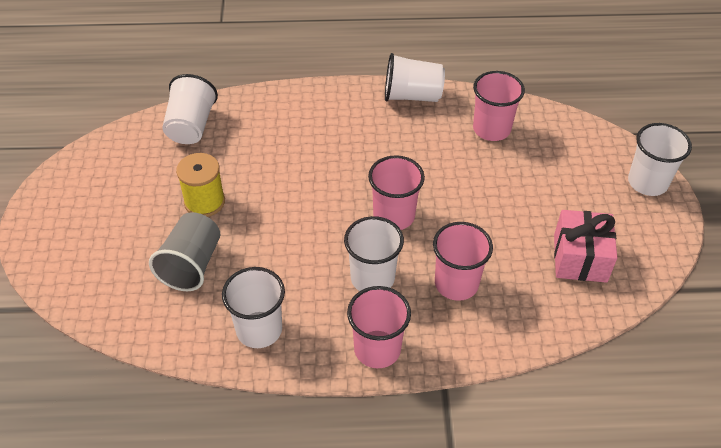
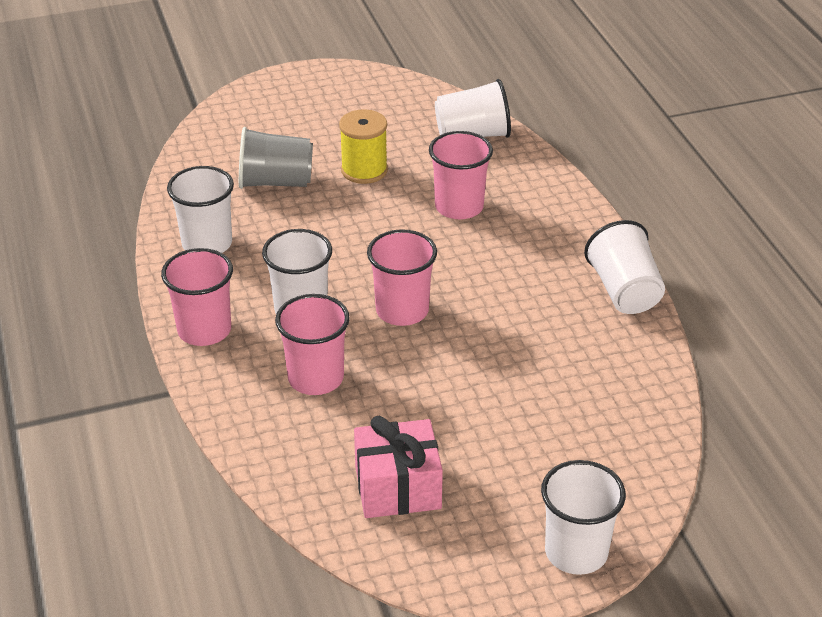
camera: 75 degrees right, 10 degrees down
pink cup [473,71,525,141] -> pink cup moved to [429,131,493,219]

